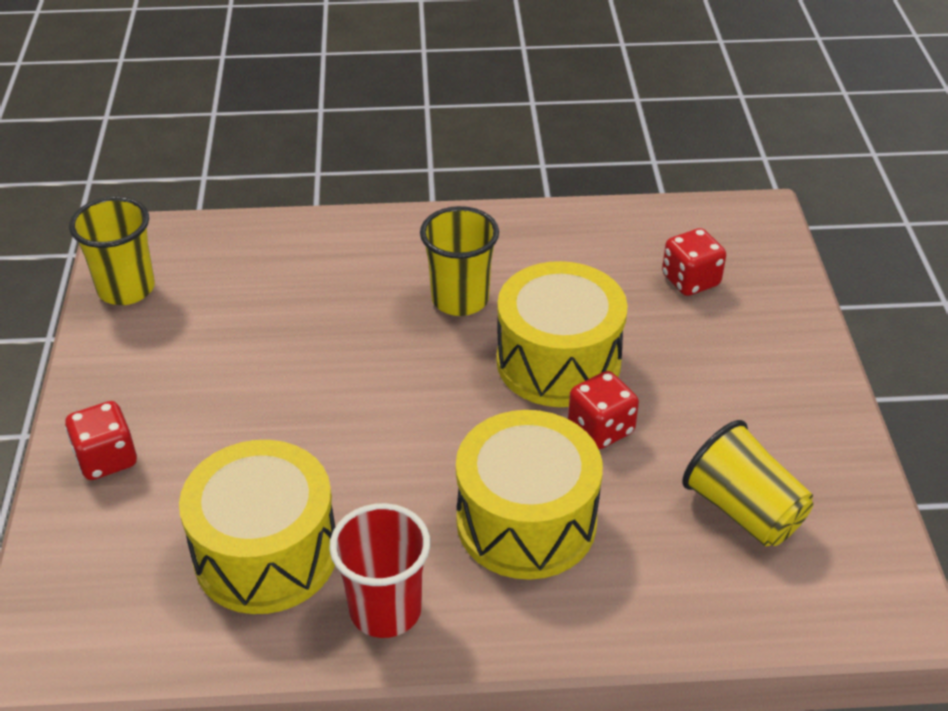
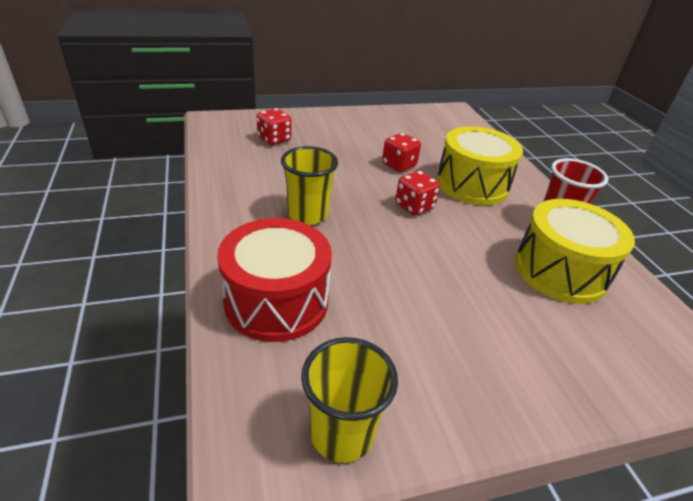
camera: 105 degrees left, 5 degrees down
red dice [65,401,137,480] -> red dice moved to [395,171,440,216]
yellow drum [497,261,628,407] -> none
yellow cup [682,420,813,546] -> none
none -> red drum [217,218,332,342]

